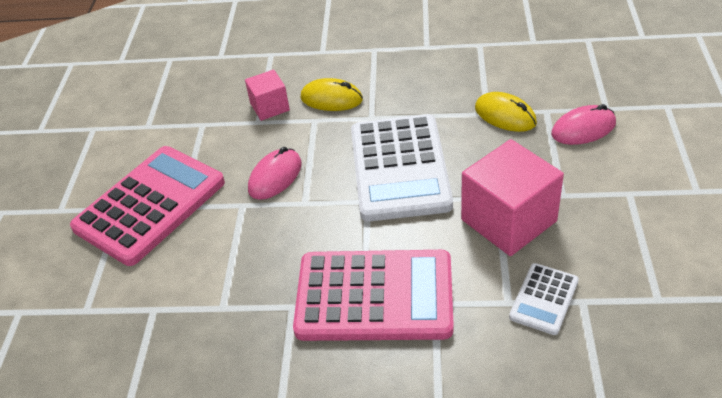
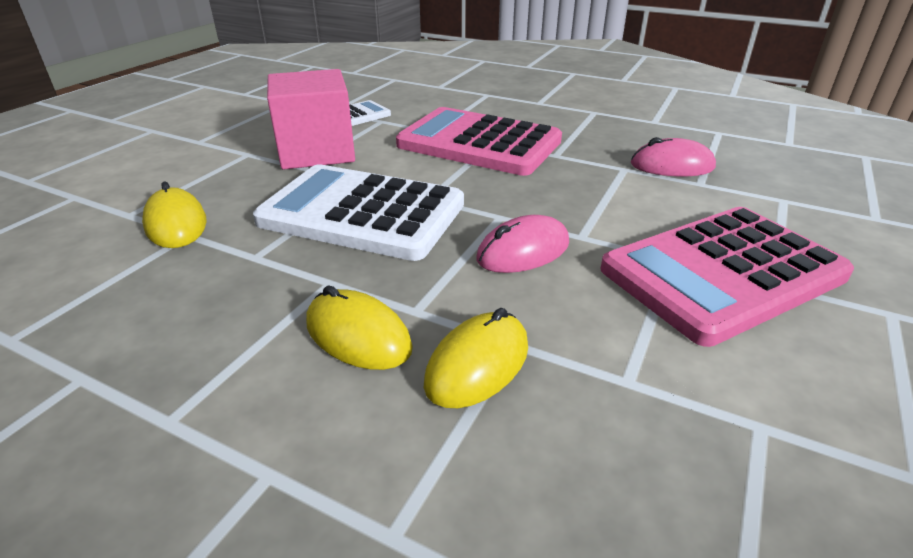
camera: 160 degrees left, 10 degrees down
pink cube [245,70,290,121] -> yellow mouse [424,308,528,408]
white calculator [351,114,453,221] -> white calculator turned 90 degrees counterclockwise [253,164,464,261]
pink mouse [551,104,616,145] -> pink mouse moved to [631,137,716,176]

